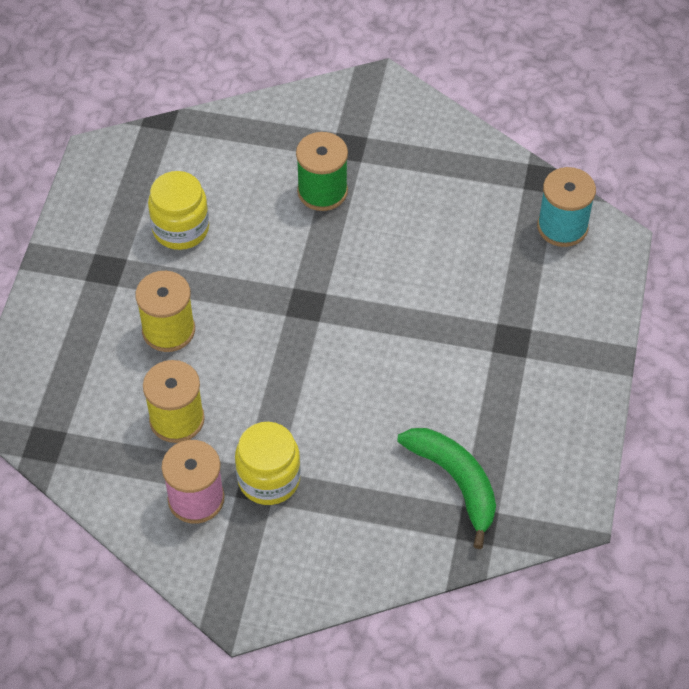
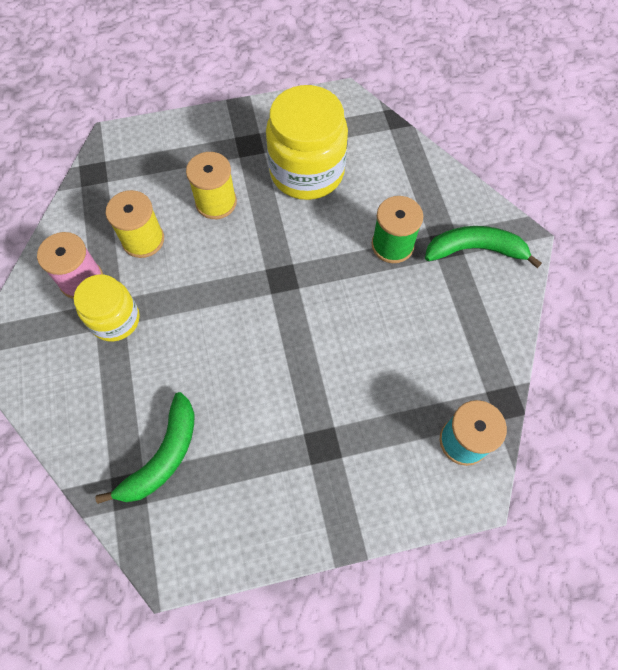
camera: 65 degrees right, 10 degrees up
yellow jar [148,171,209,250] -> yellow jar [266,85,348,200], size x1.66
none -> green banana [425,226,542,268]

